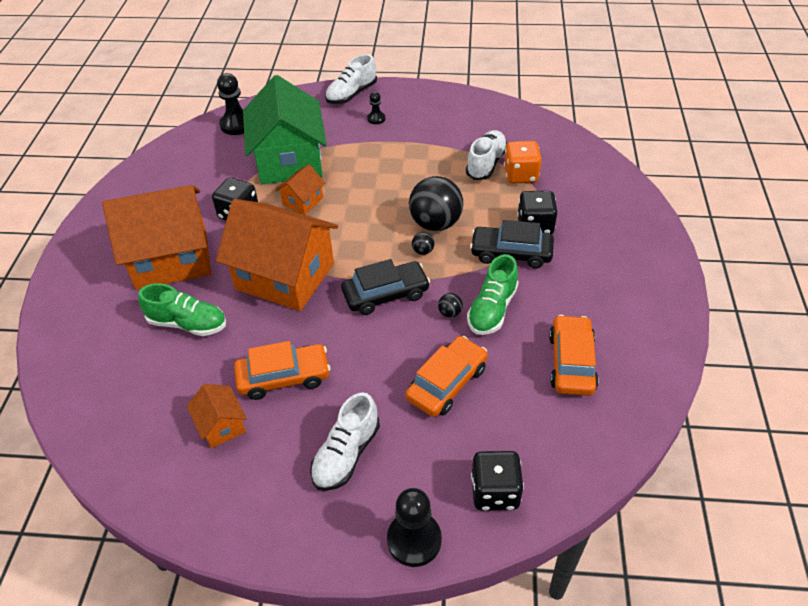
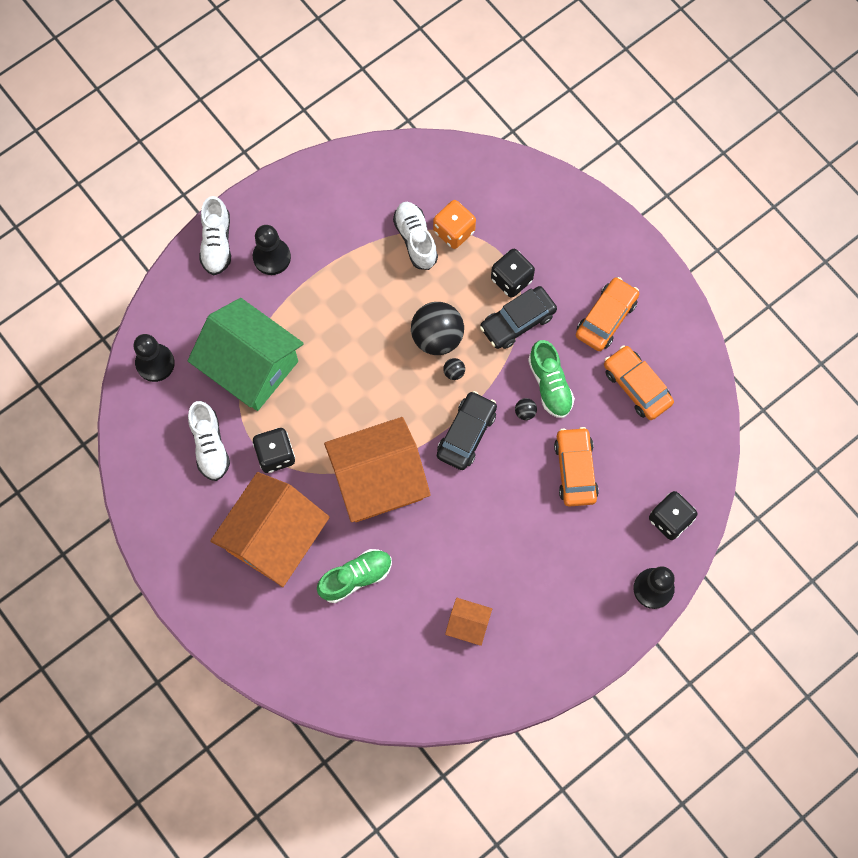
camera: 45 degrees left, 25 degrees up
orange car [234,341,330,400] -> orange car moved to [576,277,639,351]
orange house [276,164,326,215] -> none
white shoe [310,392,380,491] -> white shoe moved to [188,401,230,481]
black pawn [367,92,385,124] -> black pawn [253,225,291,275], size x1.85

